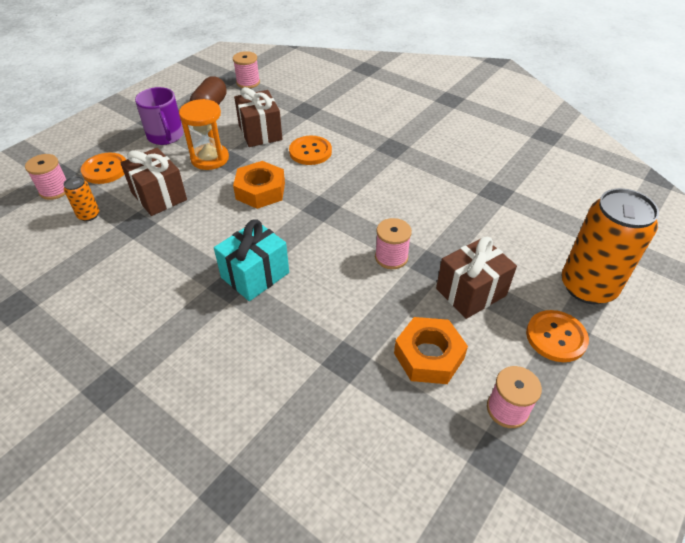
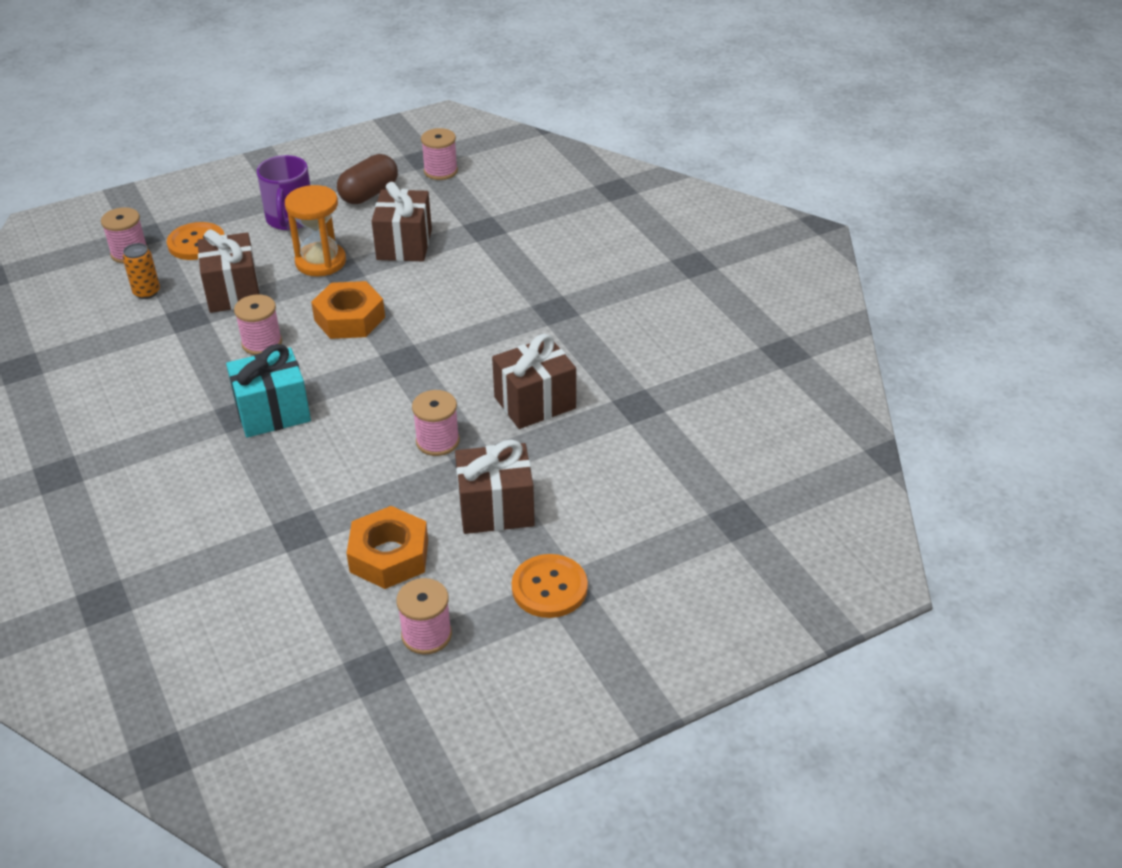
camera: 25 degrees right, 5 degrees down
orange button [289,136,332,165] -> none
orange can [562,188,659,304] -> none
none -> pink spool [234,295,282,355]
none -> brown gift [492,334,576,429]

